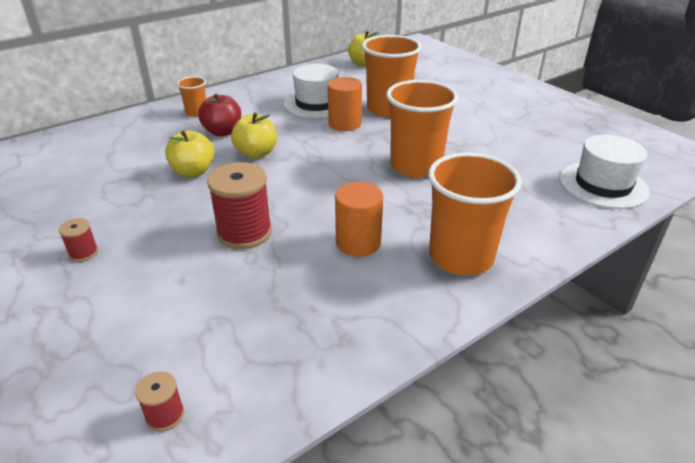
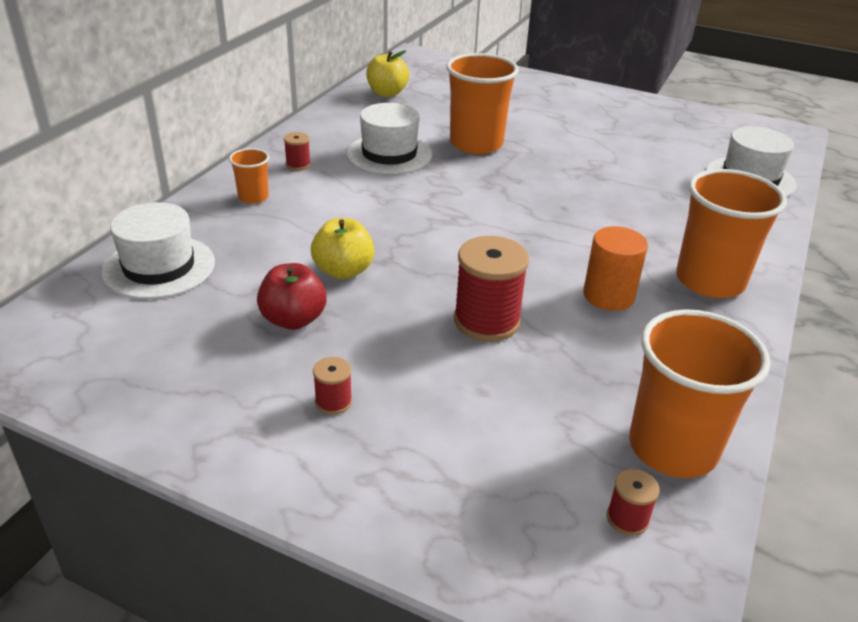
camera: 30 degrees left, 0 degrees up
red apple [198,94,241,136] -> red apple moved to [257,263,327,330]
yellow apple [231,112,277,158] -> none
orange cylinder [328,77,362,131] -> none
orange cup [386,80,458,178] -> orange cup moved to [629,309,770,478]
none -> white hat [101,202,215,299]
none -> red spool [284,132,311,170]

